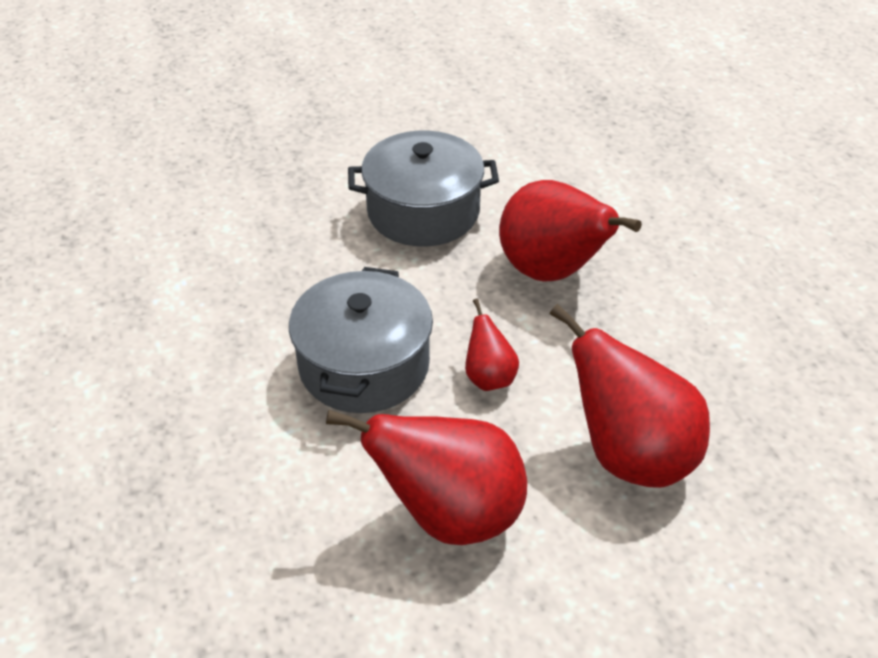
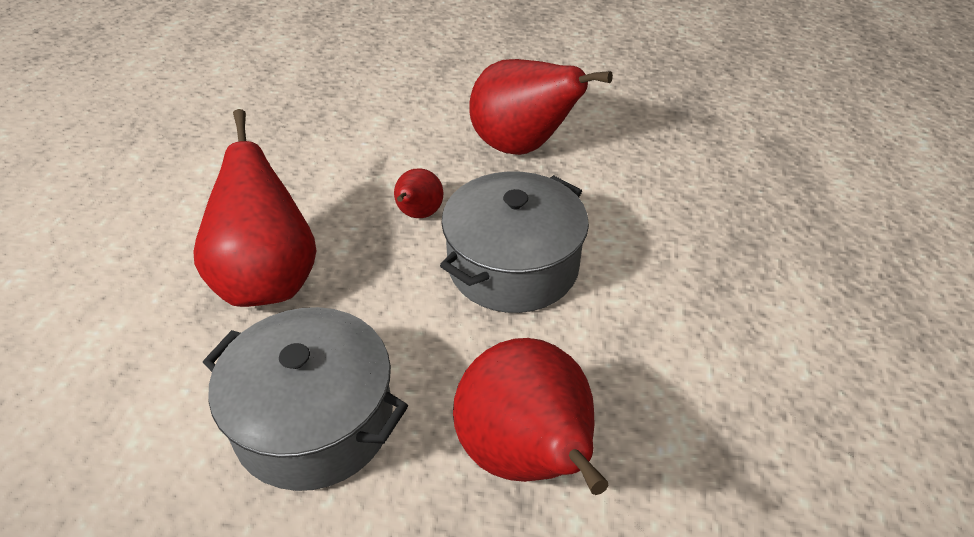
camera: 150 degrees left, 0 degrees up
red pear [550,304,710,488] -> red pear moved to [453,338,608,495]

